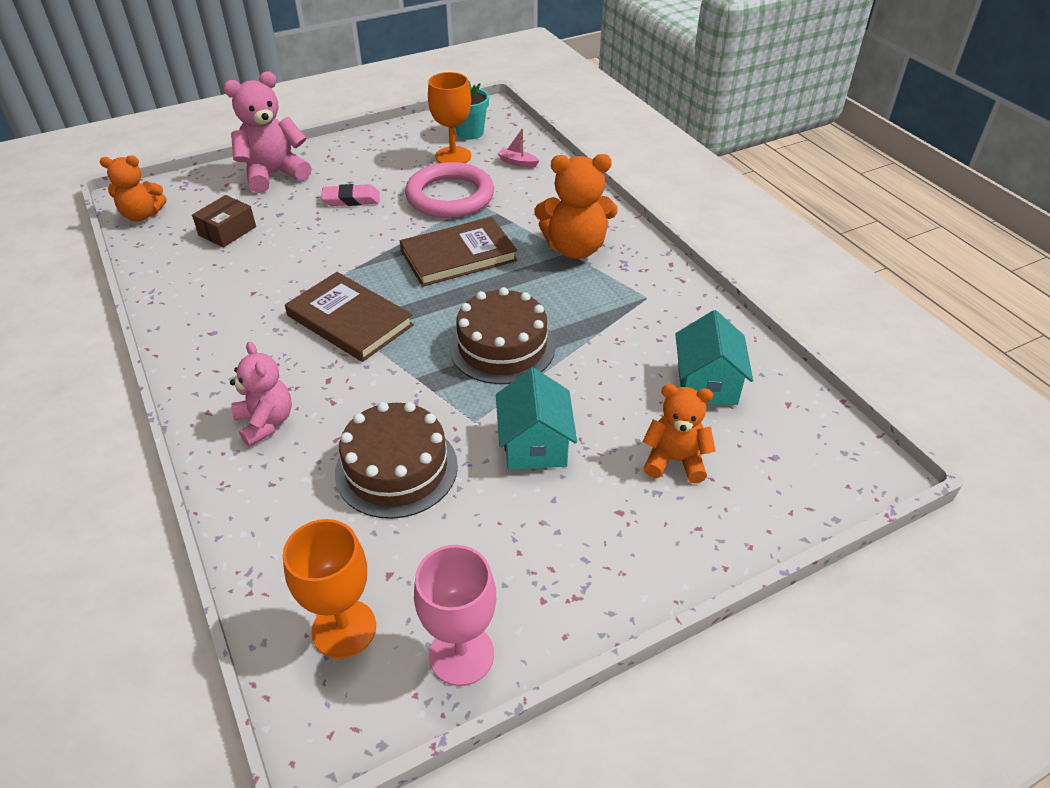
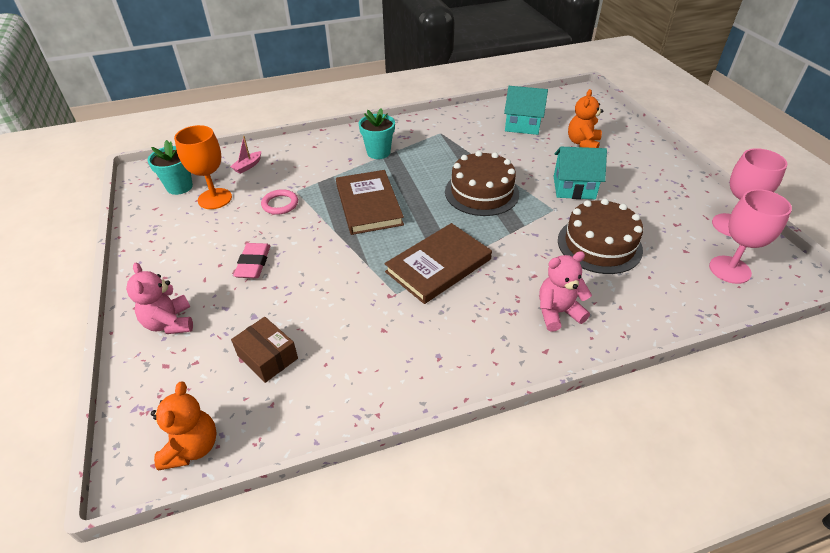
camera: 80 degrees left, 0 degrees up
pink teddy bear [223,71,311,193] -> pink teddy bear [126,263,193,334], size x0.66
orange goblet [283,519,376,659] -> pink goblet [709,189,792,284]
pink ring [405,162,494,218] -> pink ring [261,189,298,215], size x0.47
orange teddy bear [534,154,618,259] -> turquoise flower pot [359,108,395,159]

